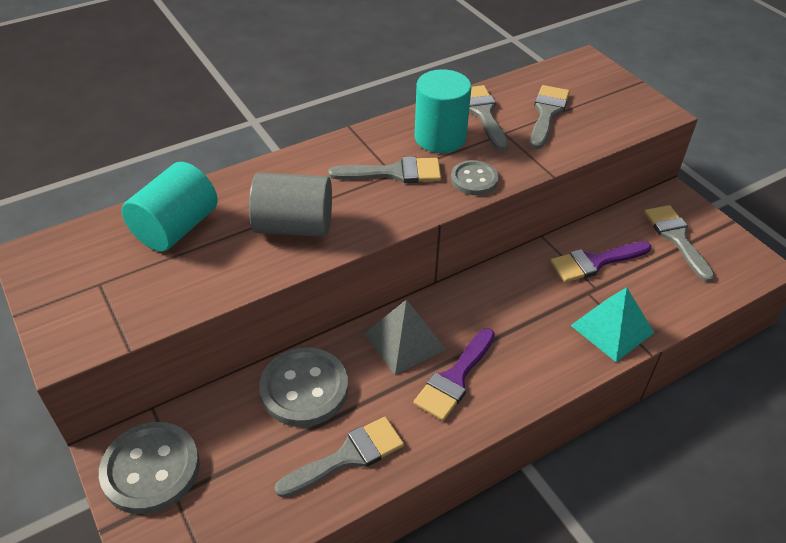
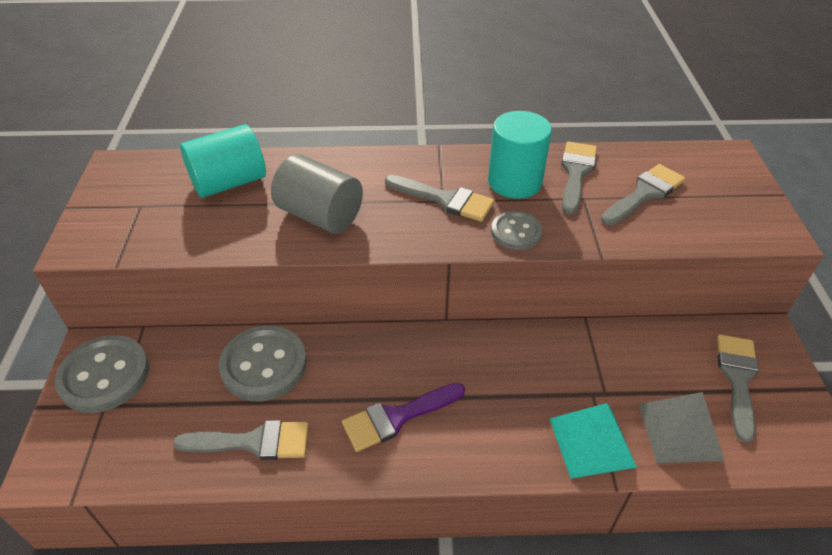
camera: 30 degrees right, 0 degrees up
grey pyramid [364,300,446,375] -> grey pyramid moved to [639,392,725,463]
purple brush [550,241,651,282] -> none

